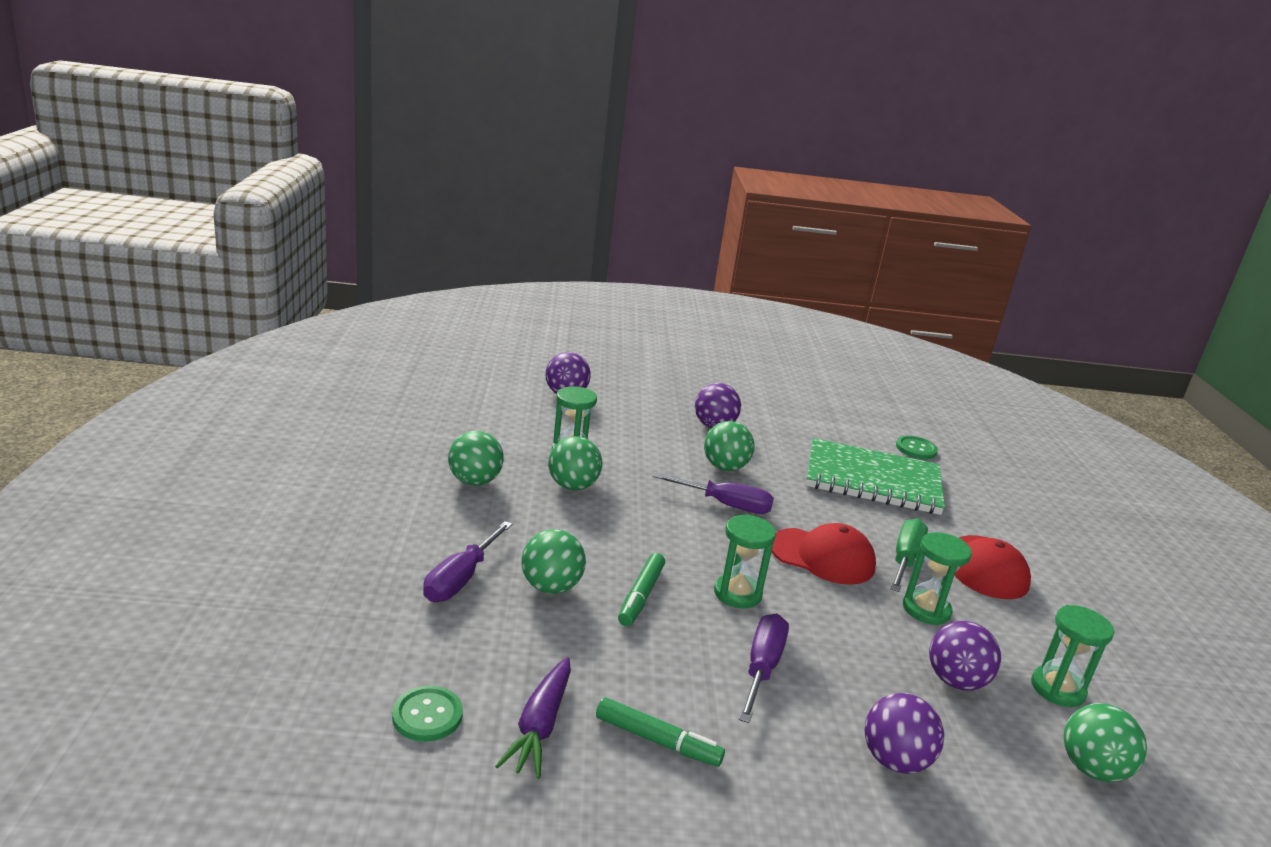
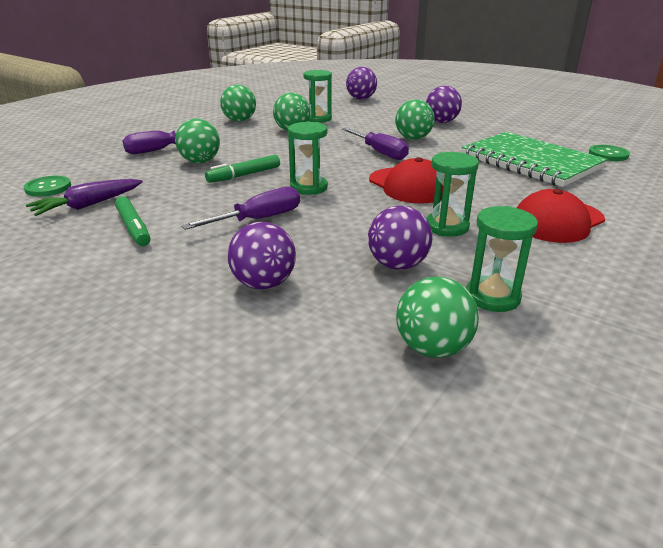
camera: 40 degrees right, 5 degrees up
green screwdriver [890,519,928,592] -> none

